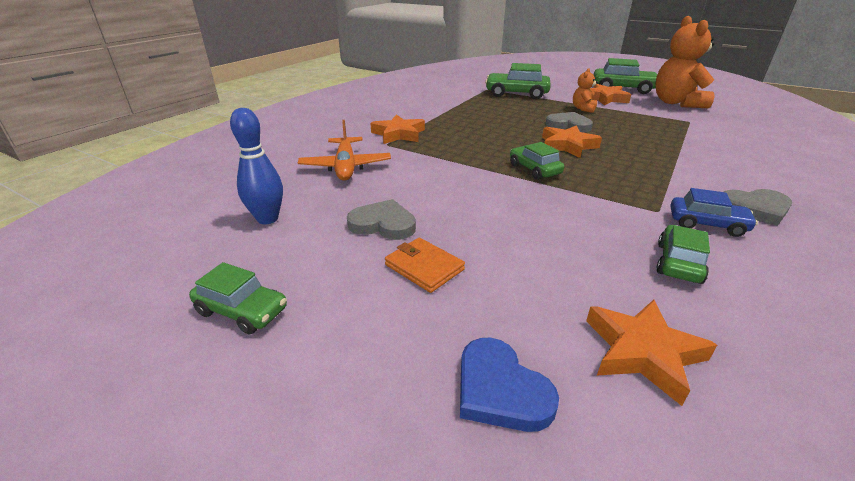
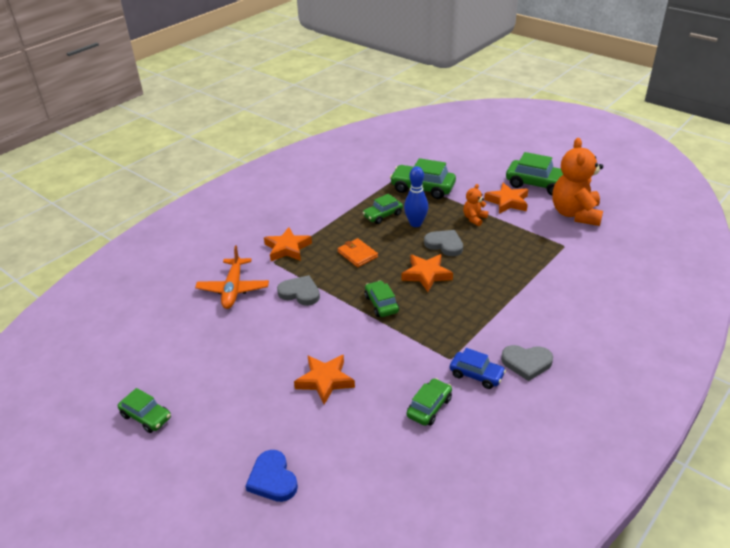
camera: 10 degrees right, 5 degrees up
blue bowling pin [230,108,283,224] -> blue bowling pin moved to [404,166,428,227]
grey heart [347,199,416,240] -> grey heart moved to [277,275,320,306]
orange wallet [385,238,465,293] -> orange wallet moved to [337,238,378,267]
orange star [586,300,717,406] -> orange star moved to [294,355,355,405]
none -> green car [363,194,403,224]

